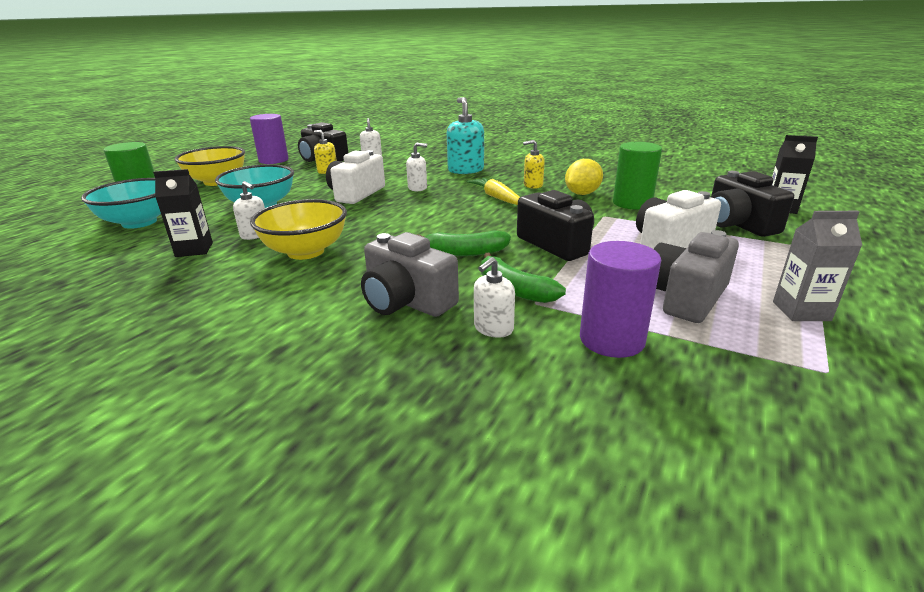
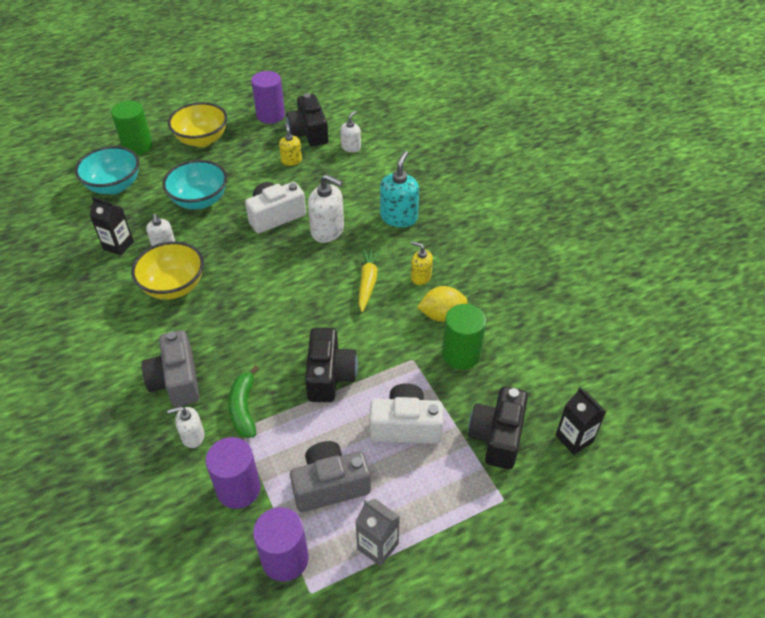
camera: 35 degrees right, 20 degrees up
white soap dispenser [406,143,427,191] -> white soap dispenser [308,174,344,243], size x1.68
green banana [417,230,511,256] -> none
none -> purple cylinder [253,507,308,582]

